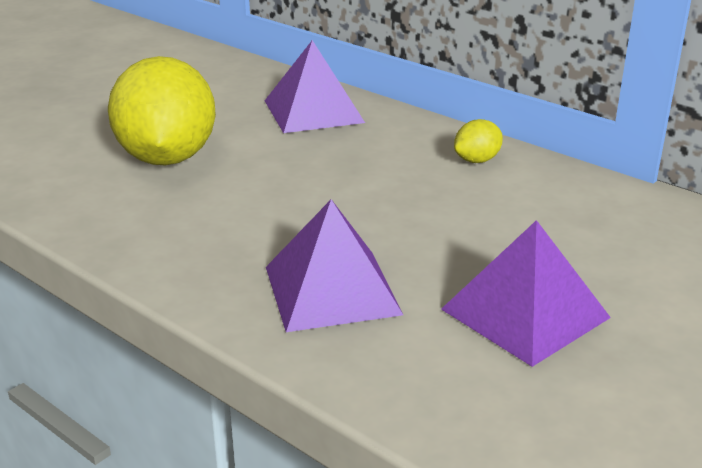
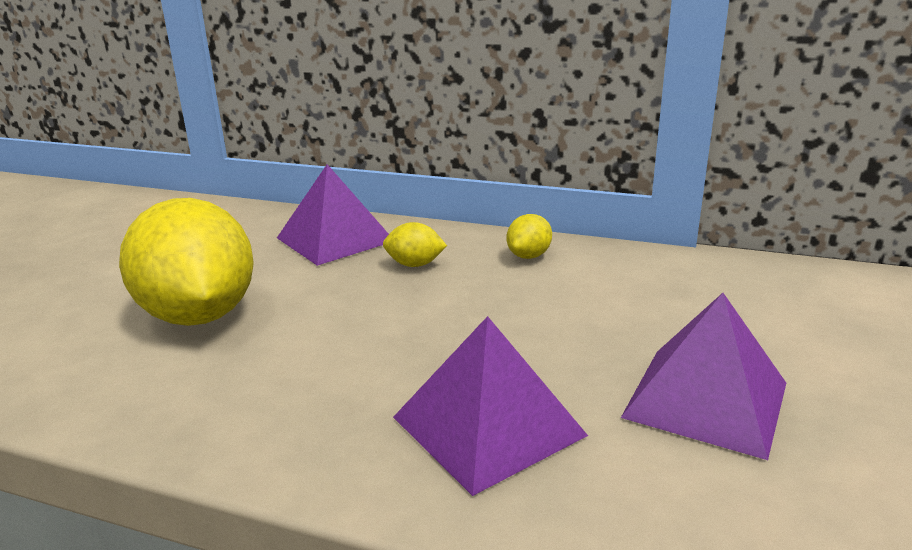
camera: 20 degrees left, 5 degrees down
none -> yellow lemon [383,222,447,267]

